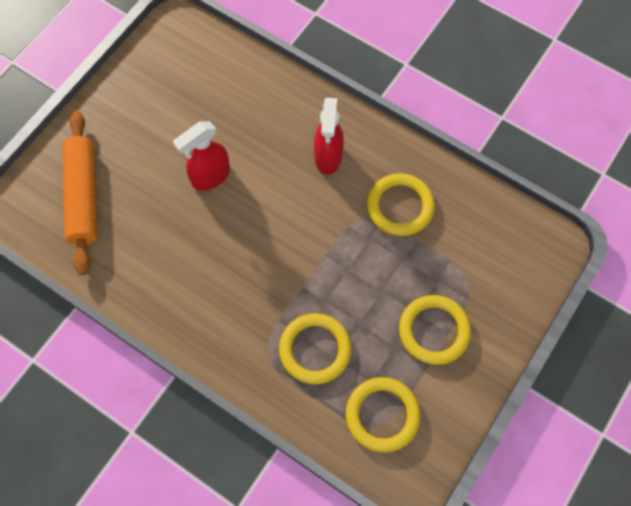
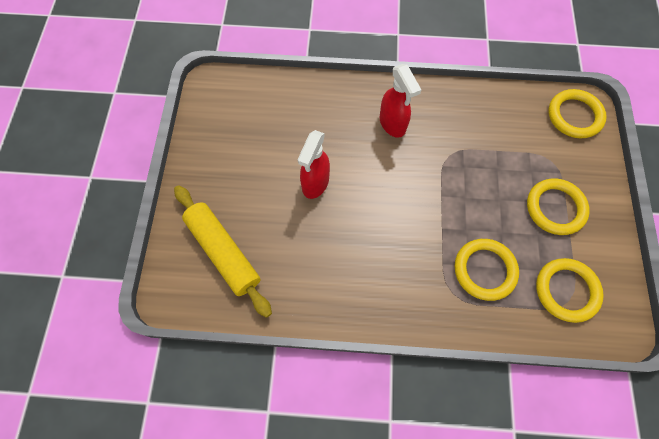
camera: 30 degrees left, 0 degrees up
orange rolling pin [62,111,97,275] -> yellow rolling pin [174,185,272,318]
yellow ring [367,173,435,236] -> yellow ring moved to [548,89,607,139]

